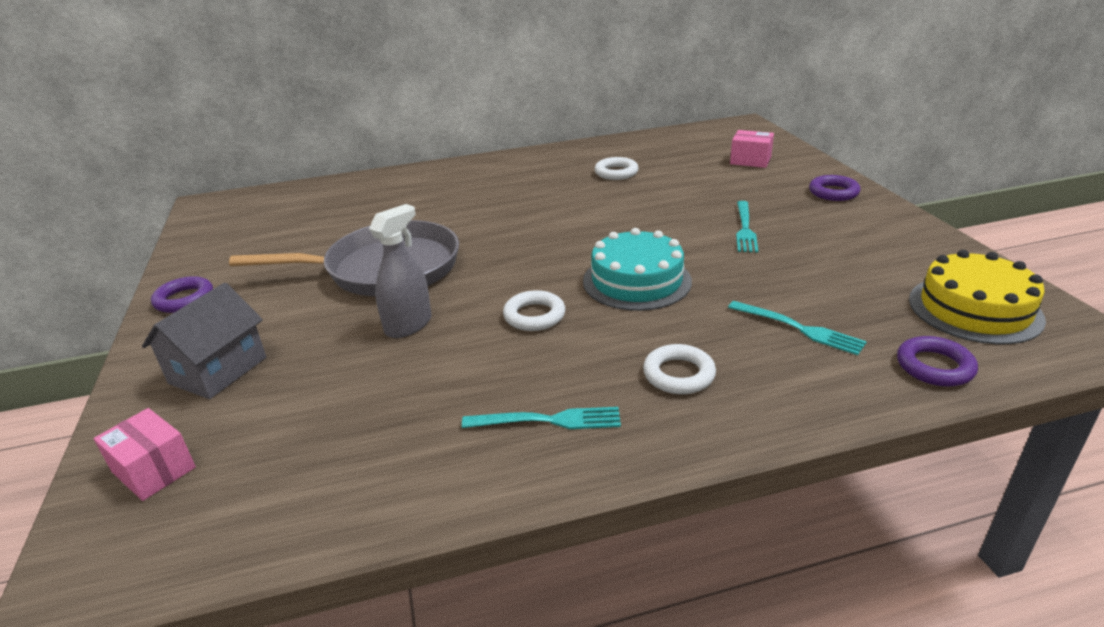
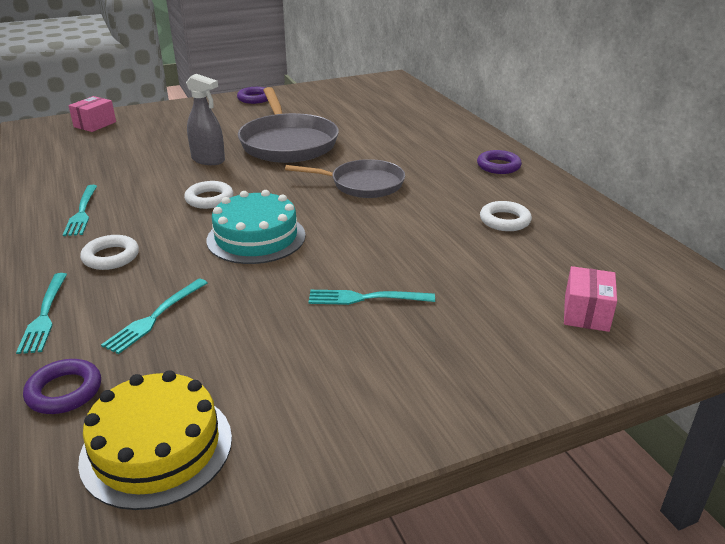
camera: 80 degrees right, 0 degrees up
grey house [142,283,266,399] -> none
purple ring [809,175,861,201] -> purple ring moved to [477,150,522,174]
none -> turquoise fork [16,273,67,354]
none -> grey pan [285,159,405,198]

